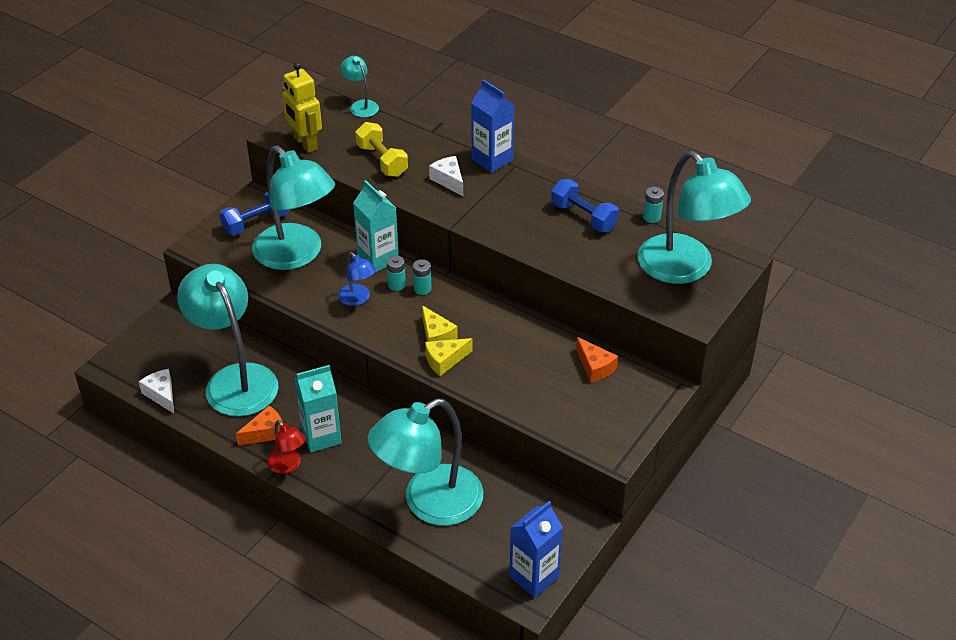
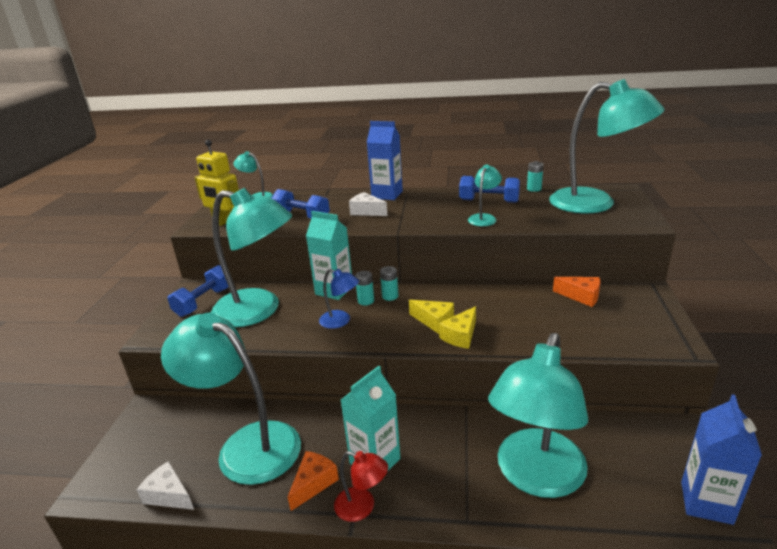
camera: 25 degrees left, 15 degrees down
yellow dumbbell [355,122,408,177] -> blue dumbbell [272,189,330,218]
none -> turquoise lamp [468,164,502,226]

